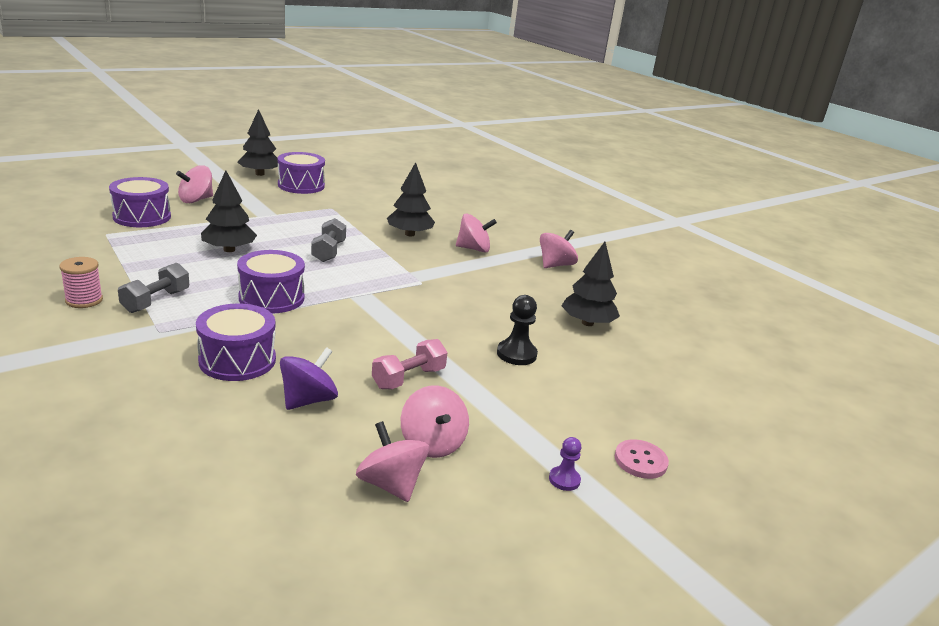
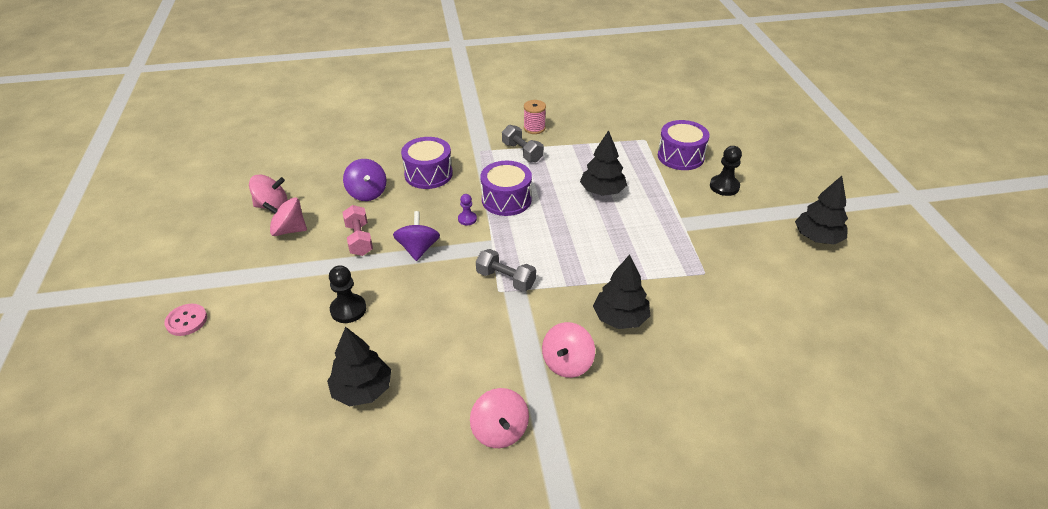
camera: 120 degrees right, 15 degrees up
pink spinning top [176,165,213,203] -> black pawn [710,146,742,196]
purple drum [278,152,325,194] -> none
grey dumbbell [311,218,346,262] -> grey dumbbell moved to [476,249,536,292]
purple pawn [549,437,581,491] -> purple pawn moved to [458,194,477,225]
none -> purple spinning top [393,211,440,261]

